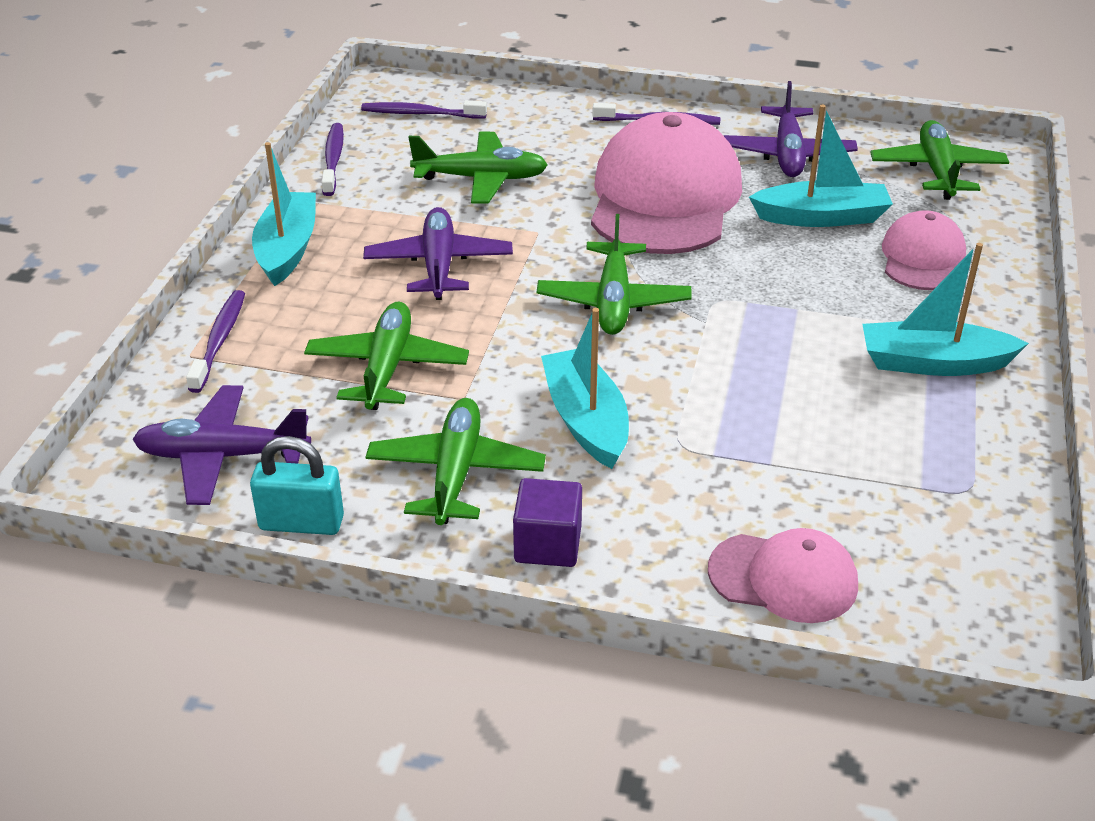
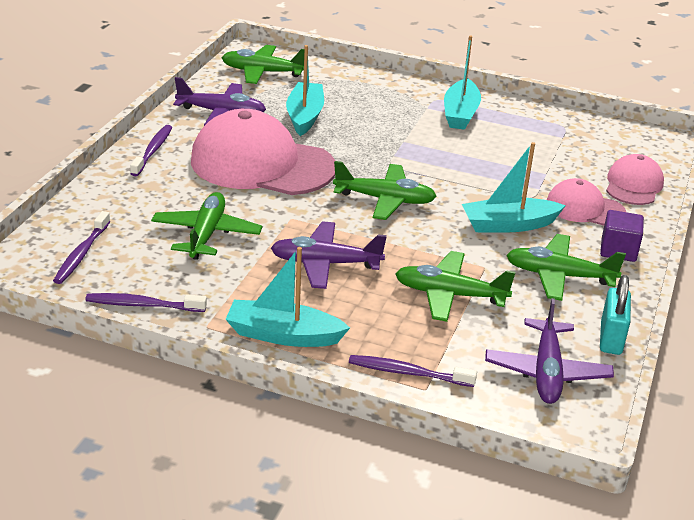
camera: 85 degrees left, 5 degrees down
pink cap [882,210,966,290] -> pink cap moved to [547,178,626,226]

